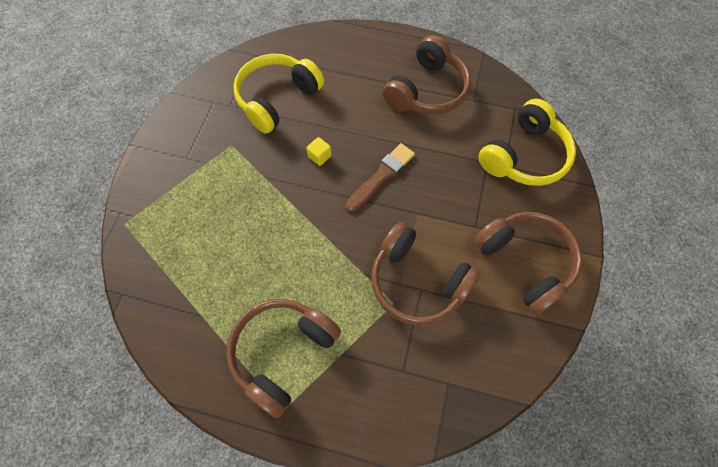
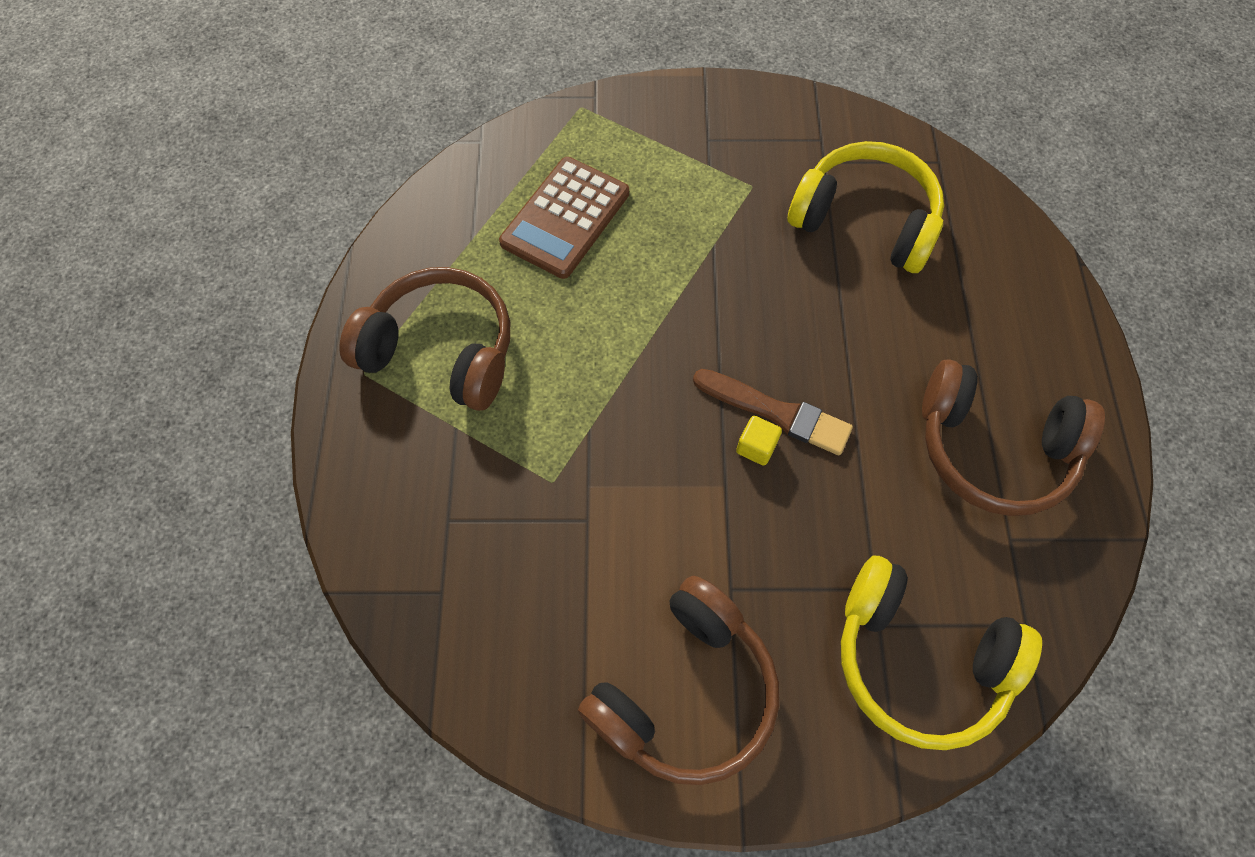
camera: 75 degrees right, 0 degrees up
yellow cube [306,137,332,166] -> yellow cube moved to [736,416,782,466]
brown headphones [371,222,481,325] -> none
none -> brown calculator [499,157,629,279]

